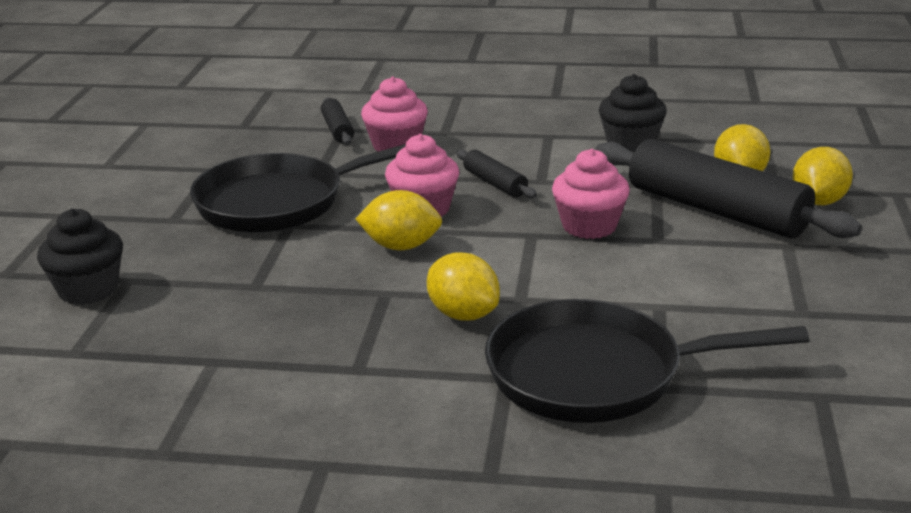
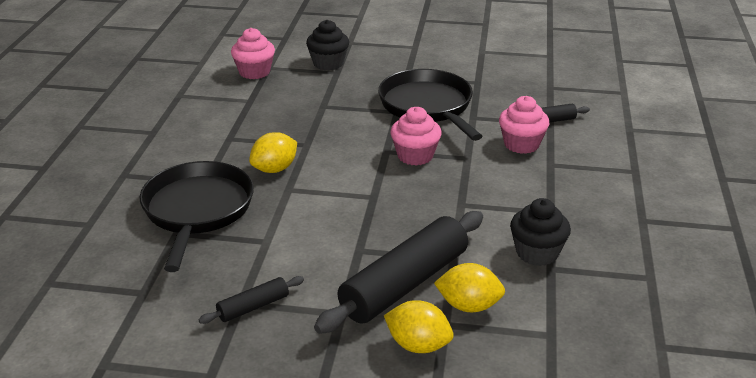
camera: 90 degrees right, 5 degrees up
yellow lemon [356,190,442,250] -> none
black rolling pin [456,149,537,198] -> black rolling pin moved to [198,276,304,324]
pink cupcake [552,149,630,239] -> pink cupcake moved to [231,28,275,79]

